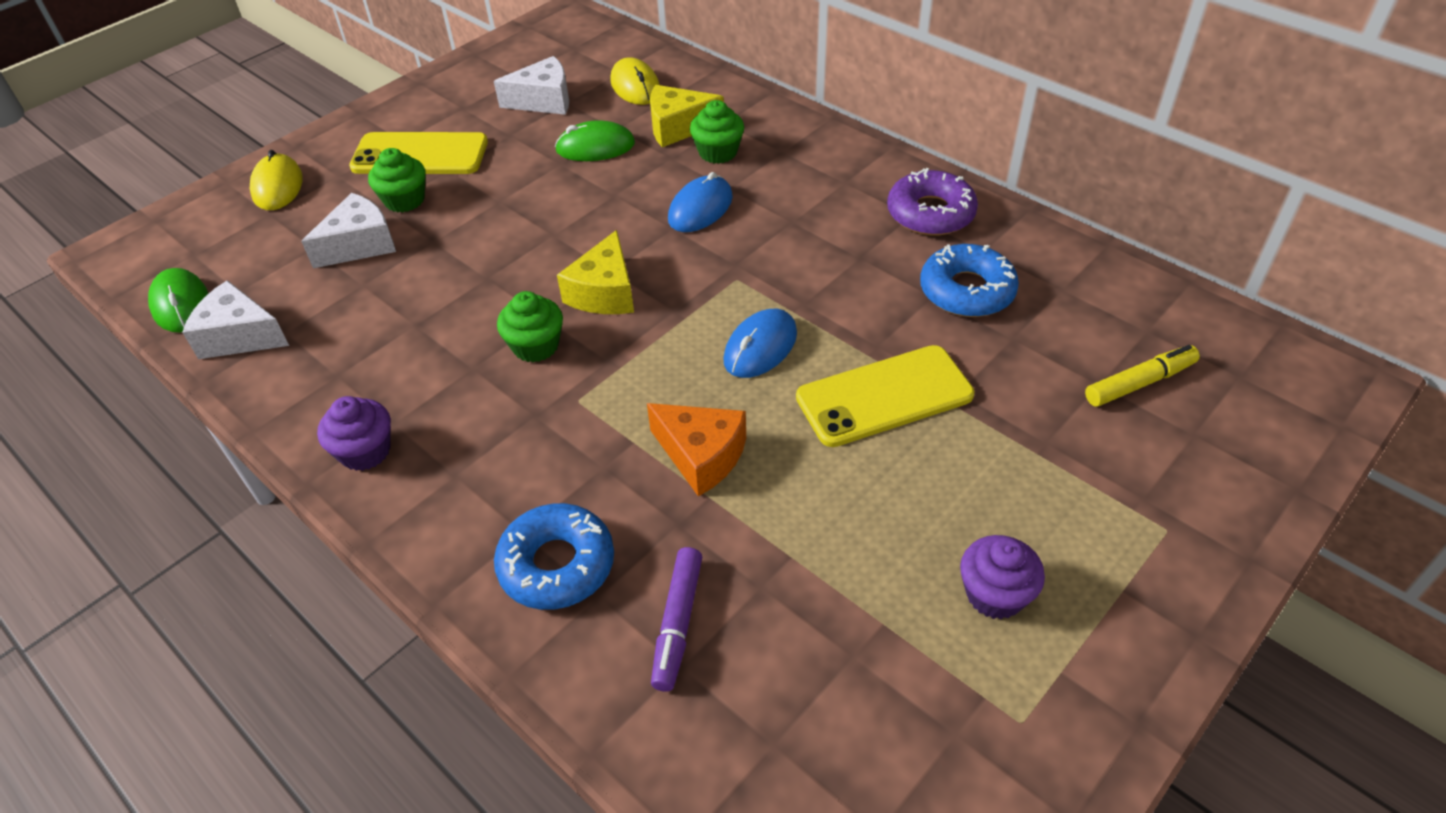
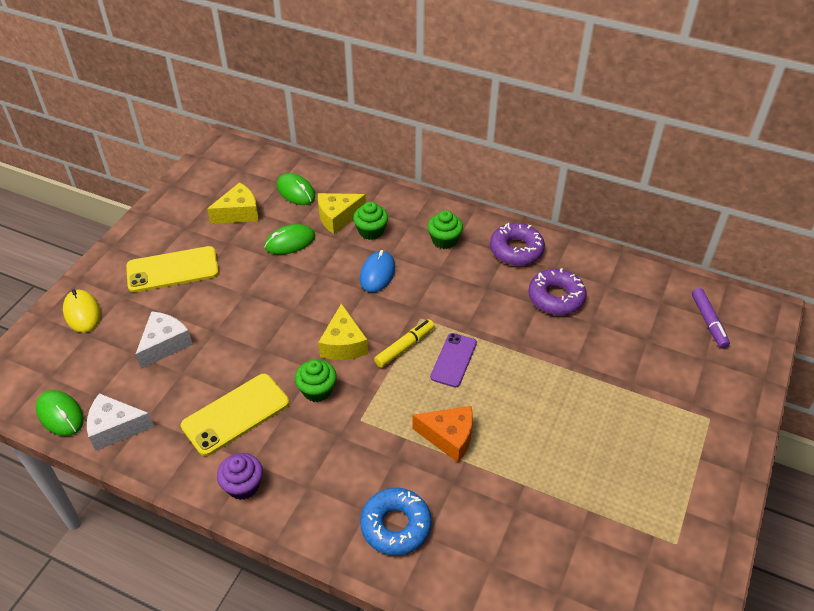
camera: 20 degrees left, 0 degrees up
green cupcake [368,148,425,212] -> green cupcake moved to [427,210,463,249]
white cheese [494,56,569,115] -> yellow cheese [207,182,259,224]
yellow mouse [610,57,660,105] -> green mouse [277,173,315,205]
purple marker [651,547,702,692] -> purple marker moved to [692,288,730,348]
blue mouse [723,309,797,378] -> purple phone [430,333,477,387]
yellow phone [796,345,975,447] -> yellow phone moved to [181,374,289,456]
blue donut [920,244,1019,317] -> purple donut [528,268,586,315]
purple cupcake [960,535,1045,619] -> none
yellow marker [1085,345,1200,407] -> yellow marker moved to [374,319,434,368]

